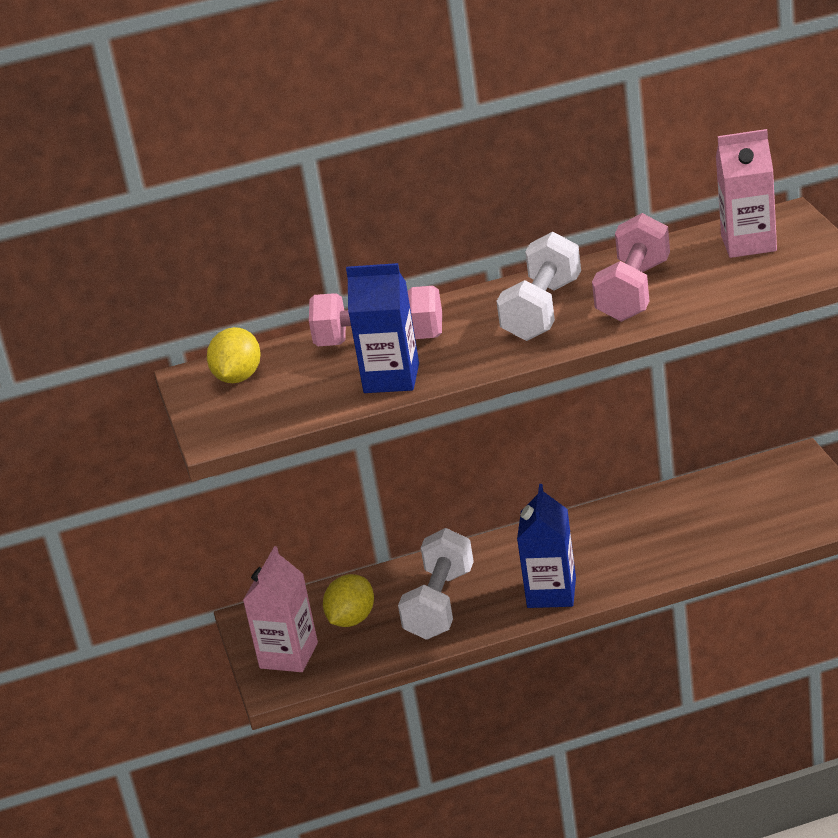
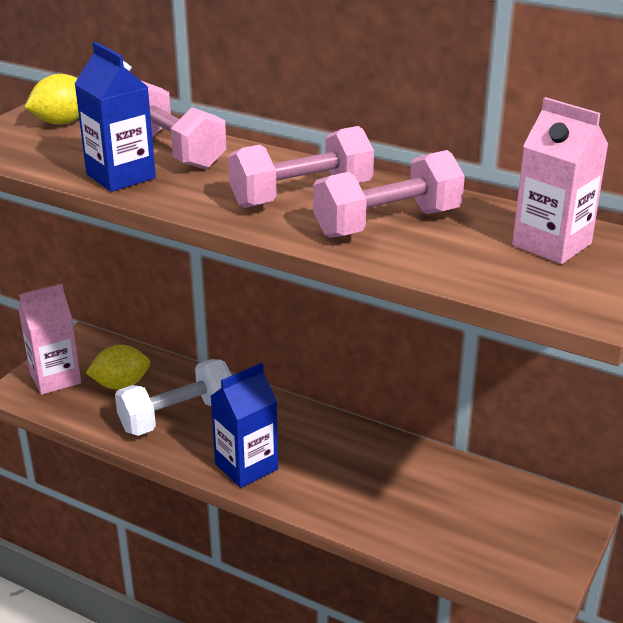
camera: 40 degrees right, 0 degrees up
white dumbbell [496,231,581,341] -> pink dumbbell [228,126,374,208]

